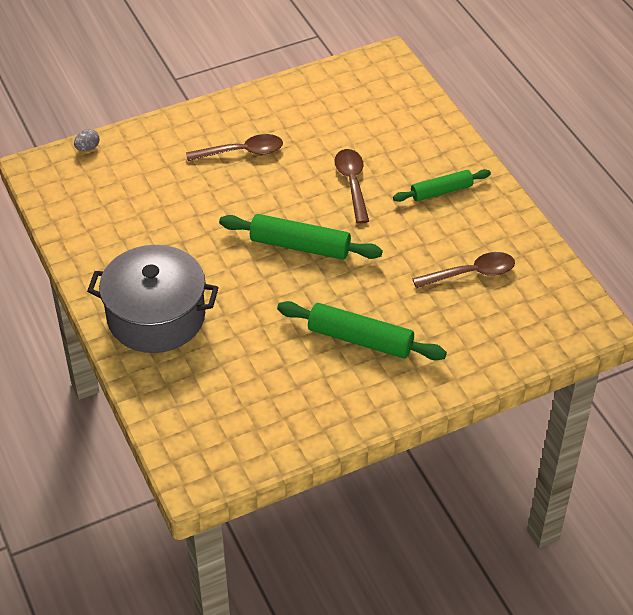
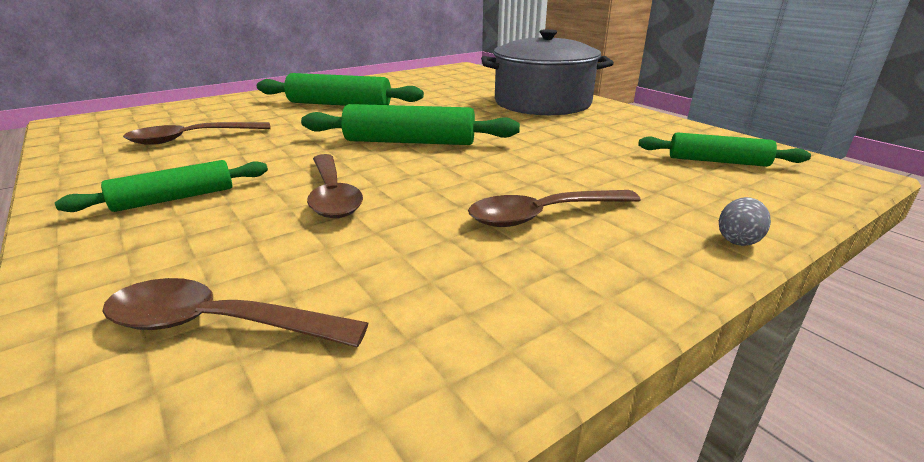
camera: 170 degrees right, 20 degrees down
grey egg [74,129,100,151] -> grey egg moved to [719,197,771,246]
none -> brown spoon [102,278,369,348]
none -> green rolling pin [638,132,811,167]

